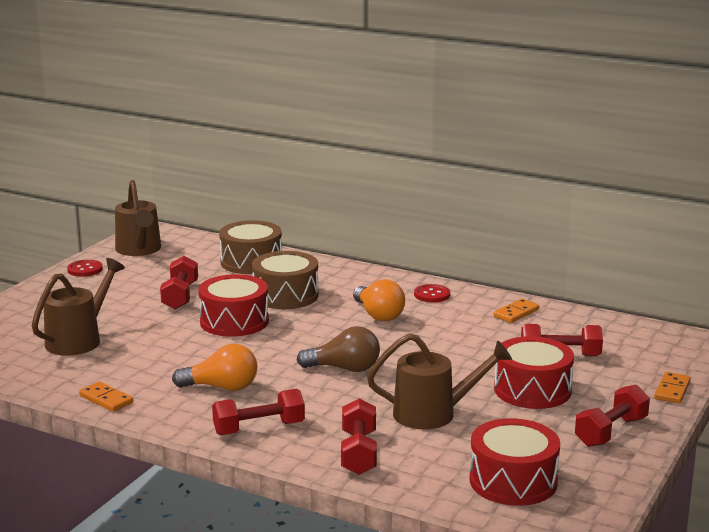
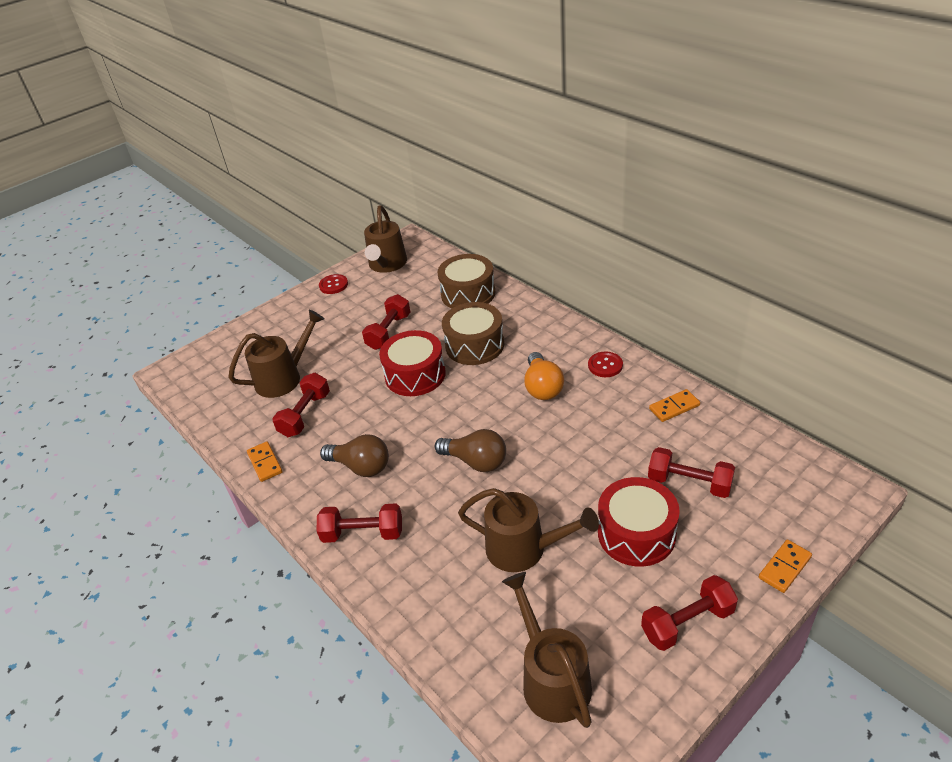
camera: 25 degrees right, 20 degrees up
orange light bulb [172,344,257,391] -> brown light bulb [320,434,389,477]
red dumbbell [341,398,377,475] -> red dumbbell moved to [272,373,330,437]
red drum [469,418,560,506] -> brown watering can [502,572,592,728]

